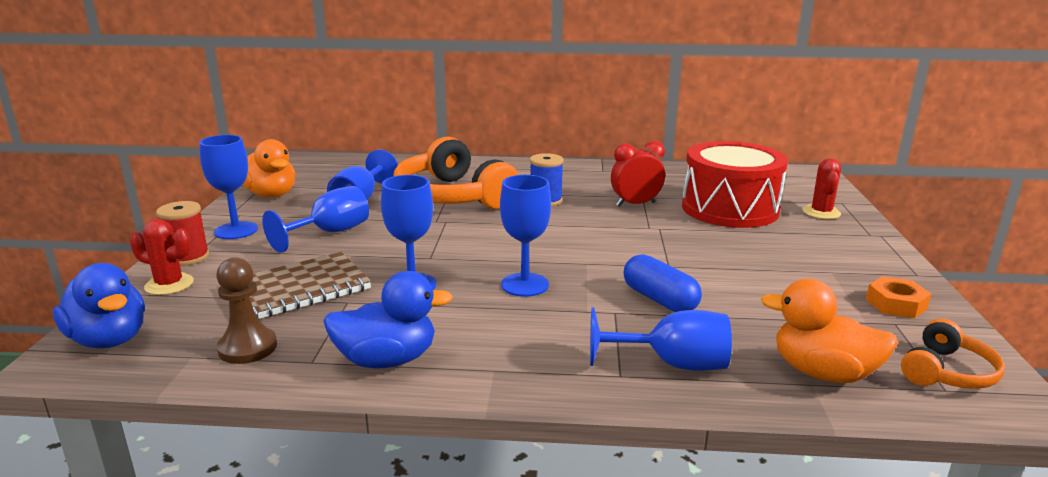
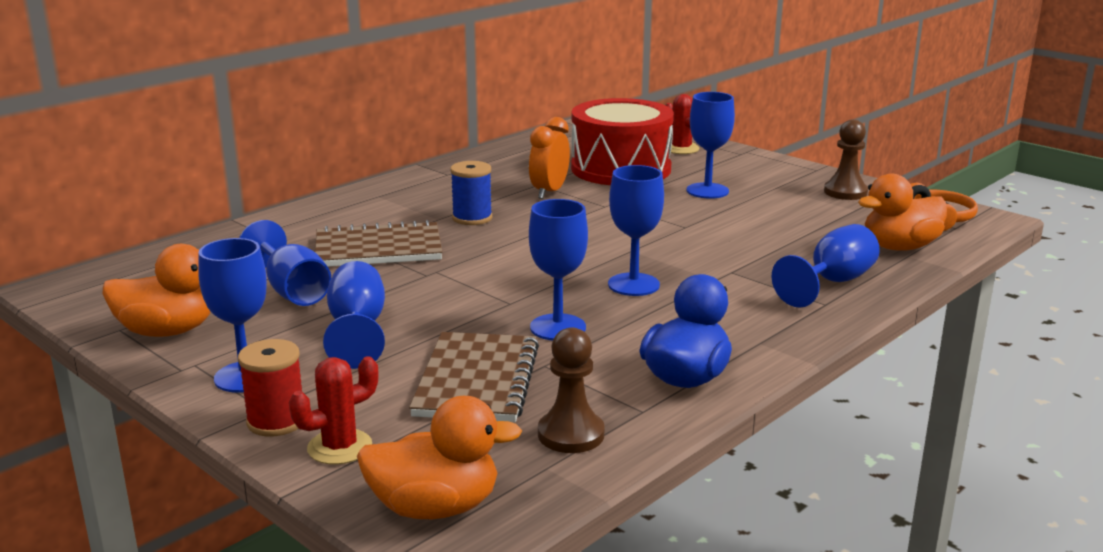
camera: 50 degrees left, 0 degrees up
blue duck [53,263,145,348] -> orange duck [357,396,522,519]
orange headphones [394,137,519,209] -> brown notebook [315,220,442,267]
red clock [611,141,665,207] -> orange clock [529,117,570,199]
blue capsule [624,254,702,312] -> none
orange nut [866,276,931,318] -> brown pawn [824,119,868,200]
none -> blue goblet [687,92,735,199]

